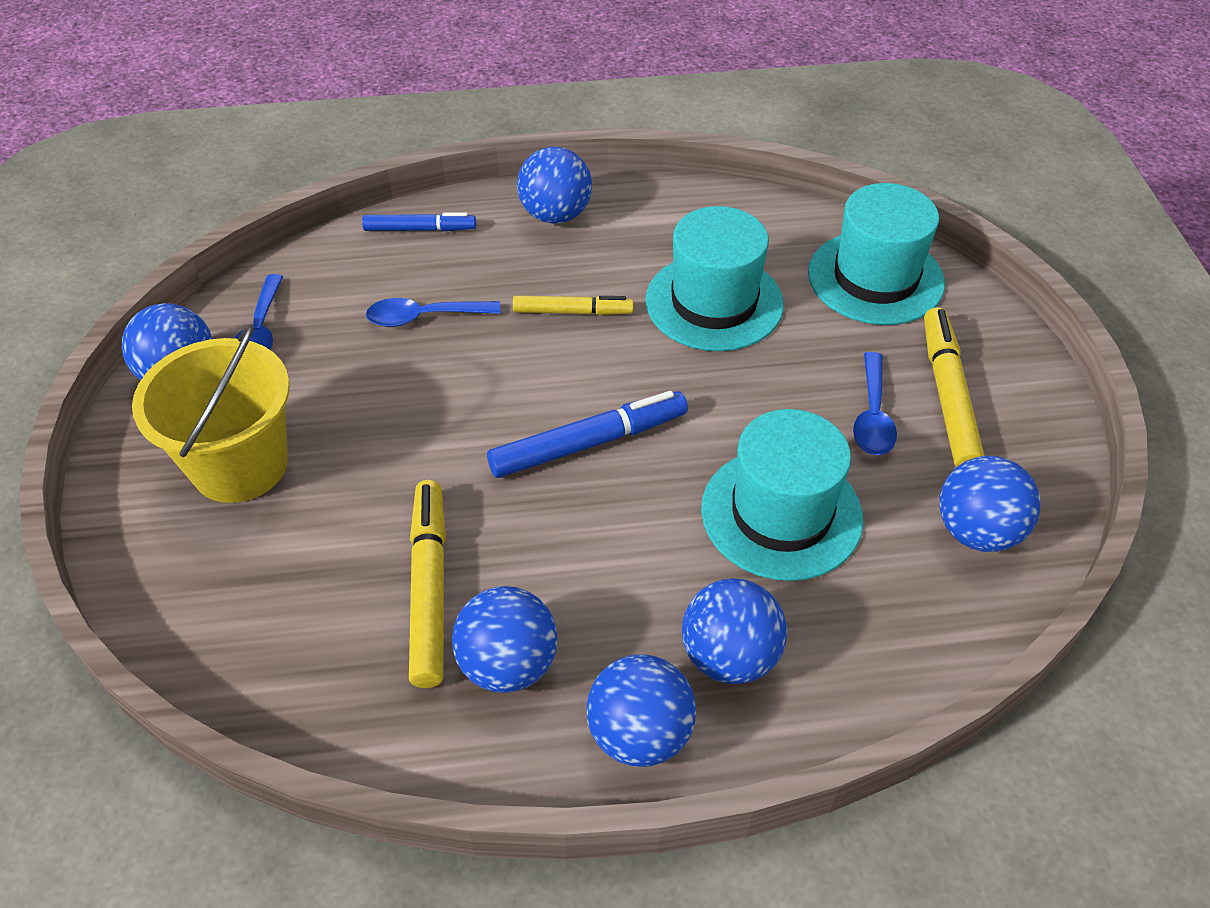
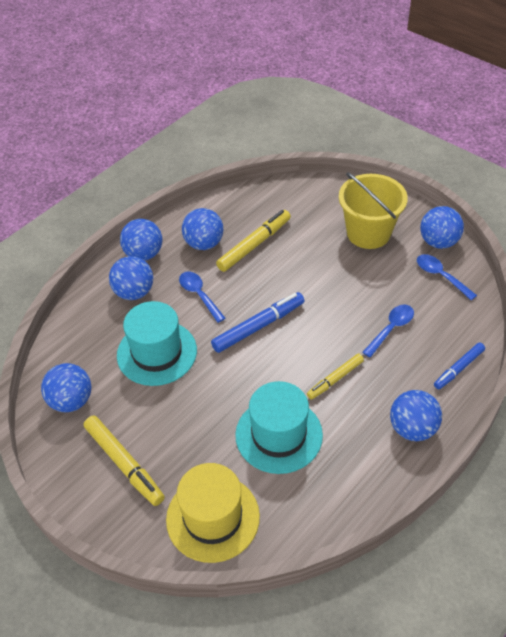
camera: 140 degrees right, 0 degrees up
yellow marker [409,480,446,688] -> yellow marker turned 90 degrees counterclockwise [216,210,291,272]
blue marker [487,391,688,478] -> blue marker turned 150 degrees counterclockwise [211,292,304,353]
turquoise hat [808,183,945,325] -> yellow hat [166,463,260,563]
blue spoon [853,352,897,455] -> blue spoon moved to [179,272,225,323]

